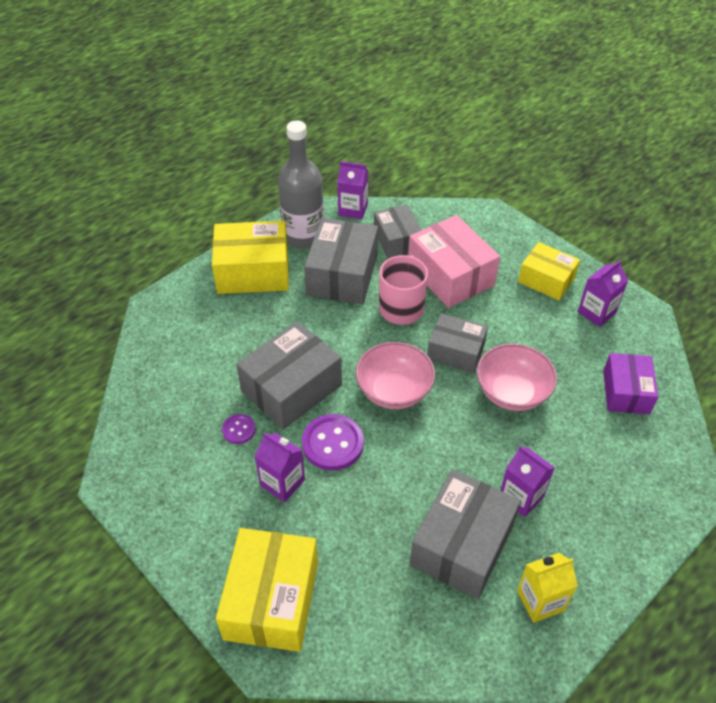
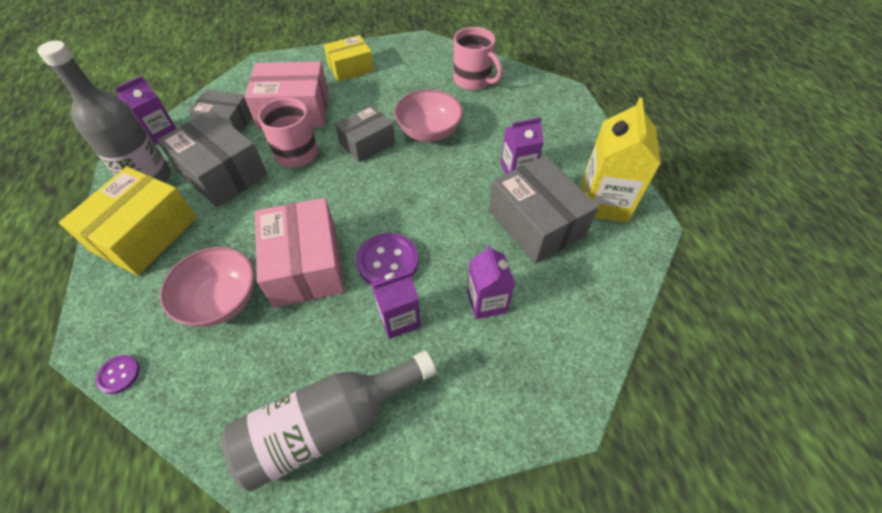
camera: 60 degrees left, 5 degrees up
yellow box [216,528,318,652] -> none
purple button [222,414,255,444] -> purple button moved to [95,355,140,394]
grey box [236,321,342,430] -> pink box [255,198,345,307]
pink bowl [355,342,435,409] -> pink bowl moved to [160,247,254,327]
yellow carton [517,553,578,623] -> yellow carton [581,97,661,222], size x1.62
purple carton [578,260,628,327] -> purple carton moved to [467,244,515,319]
purple box [603,353,658,414] -> pink mug [453,27,503,90]
none -> grey bottle [221,351,436,492]

